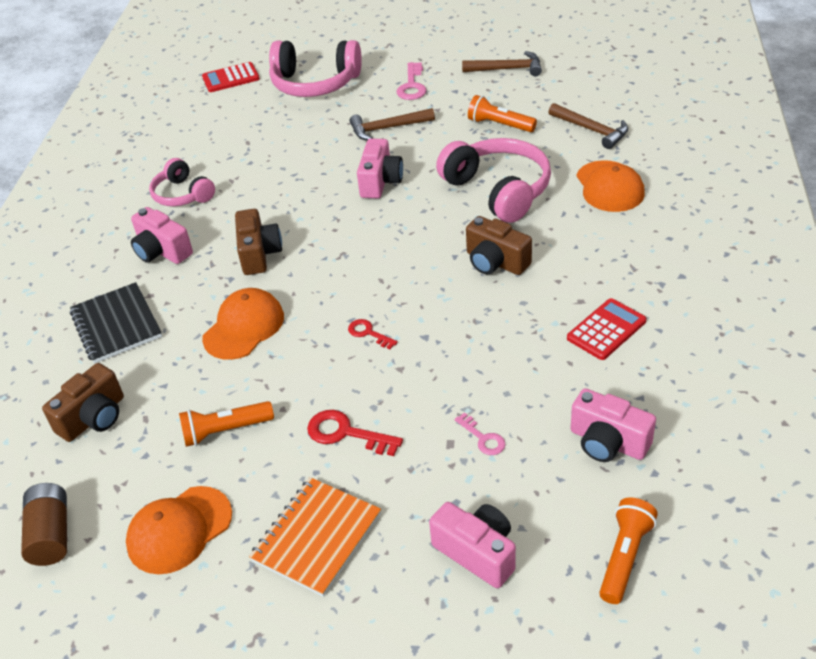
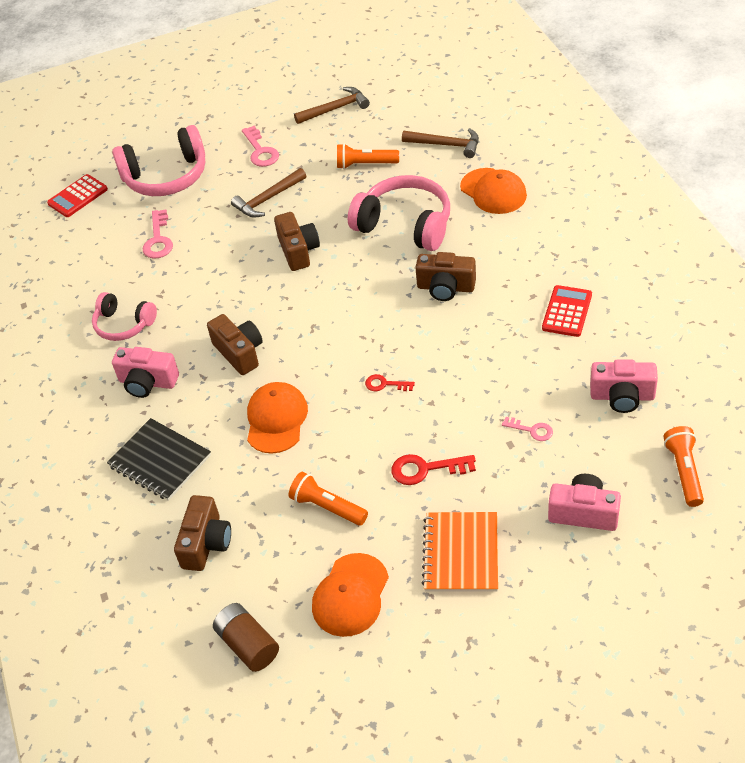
camera: 25 degrees left, 5 degrees up
orange flashlight [179,401,274,447] -> orange flashlight turned 75 degrees clockwise [289,472,368,526]
pink camera [357,138,403,199] -> brown camera [274,212,320,271]
none -> pink key [143,209,173,259]

